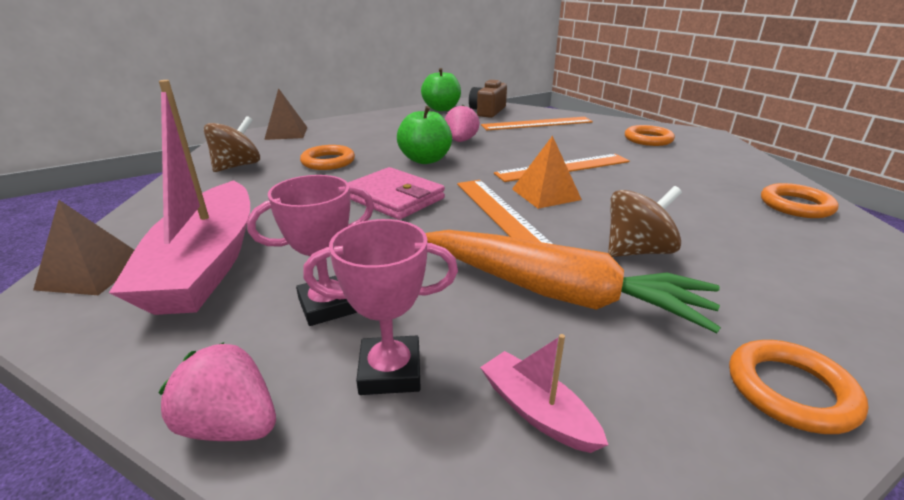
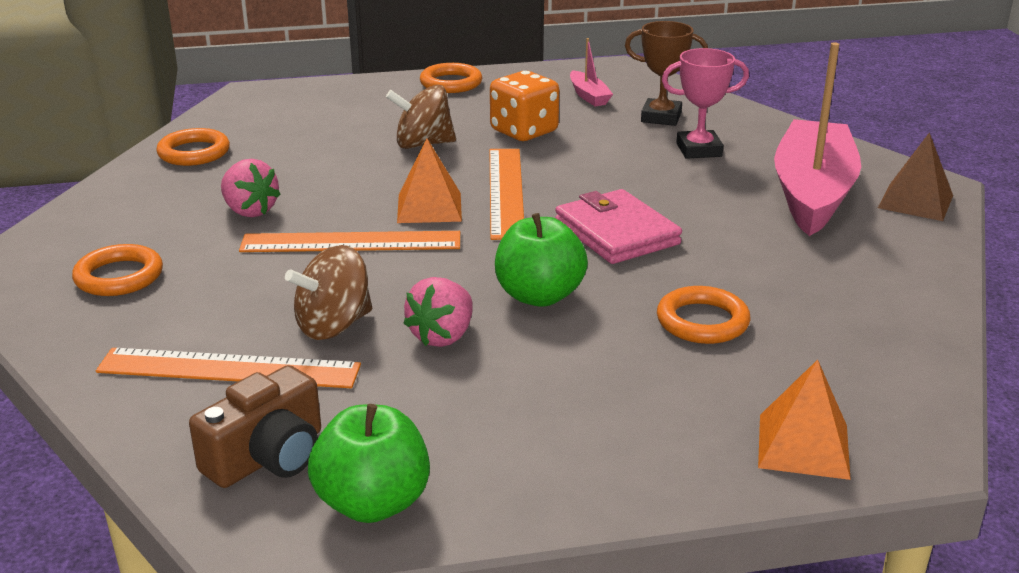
camera: 160 degrees left, 0 degrees up
pink strawberry [159,342,276,441] -> pink strawberry moved to [221,159,281,217]
brown spinning top [204,116,260,172] -> brown spinning top moved to [285,245,372,340]
brown pyramid [264,88,307,140] -> orange pyramid [758,359,851,480]
pink trophy [303,219,458,395] -> brown trophy [625,21,708,126]
orange carrot [425,230,721,333] -> orange dice [490,71,559,141]

